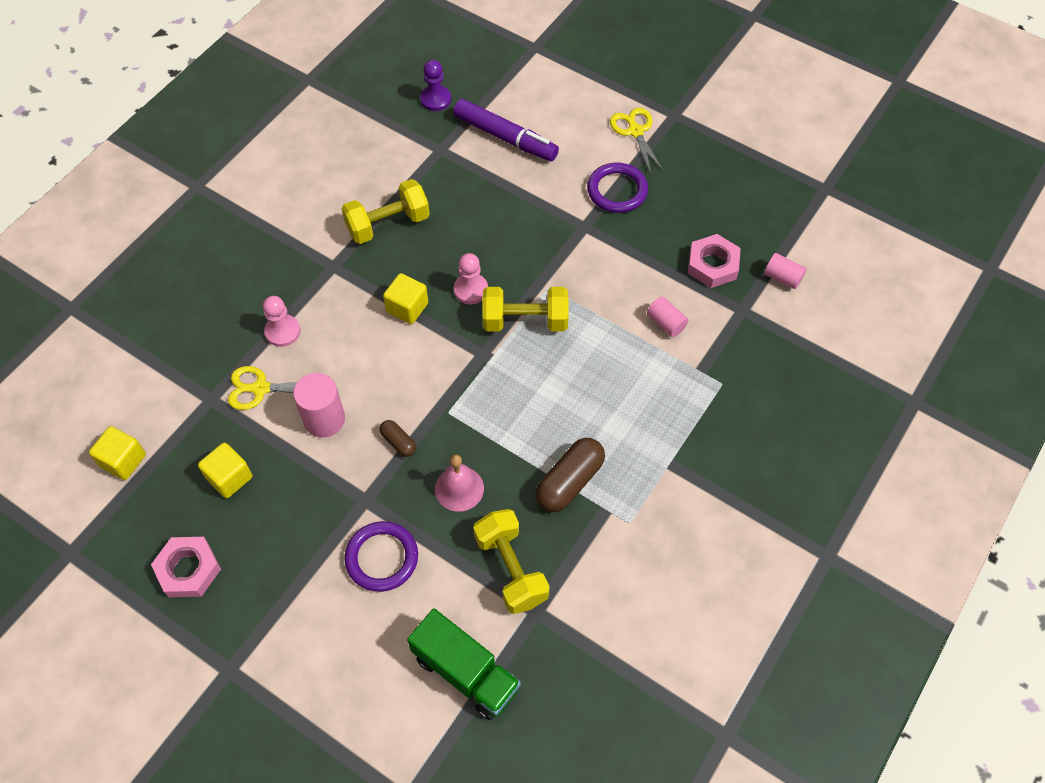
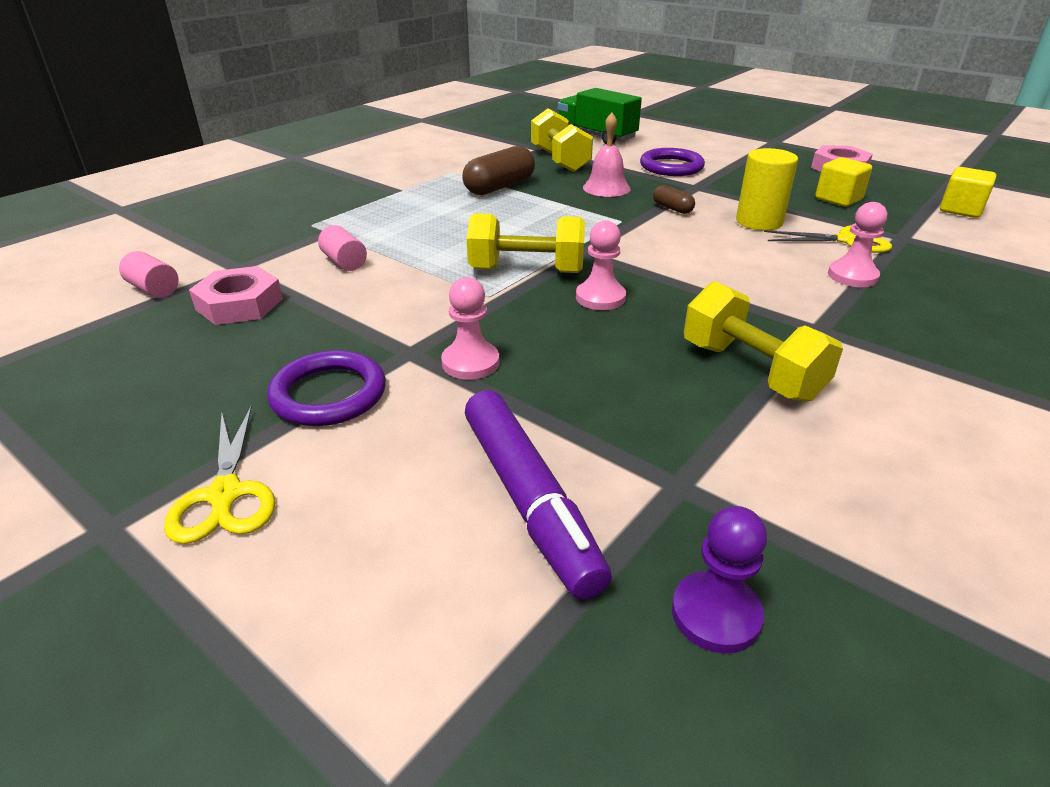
camera: 175 degrees left, 25 degrees down
pink cylinder [293,373,345,438] -> yellow cylinder [736,148,798,230]
yellow dumbbell [341,179,430,244] -> yellow dumbbell turned 75 degrees clockwise [684,281,843,402]
yellow cube [383,273,428,324] -> none
purple marker [453,99,559,161] -> purple marker turned 150 degrees counterclockwise [465,390,612,600]
none -> pink pawn [441,277,499,380]

